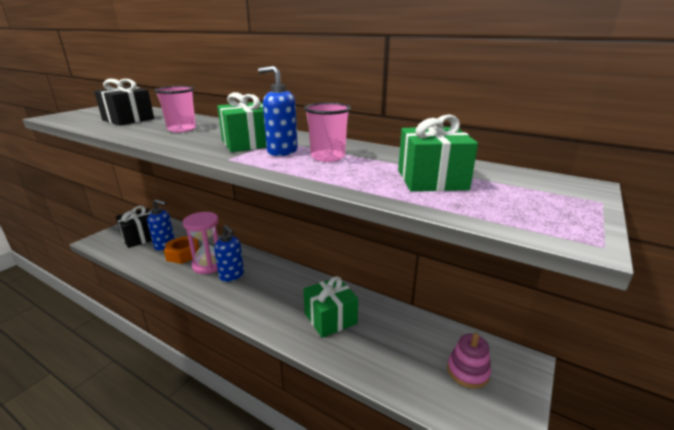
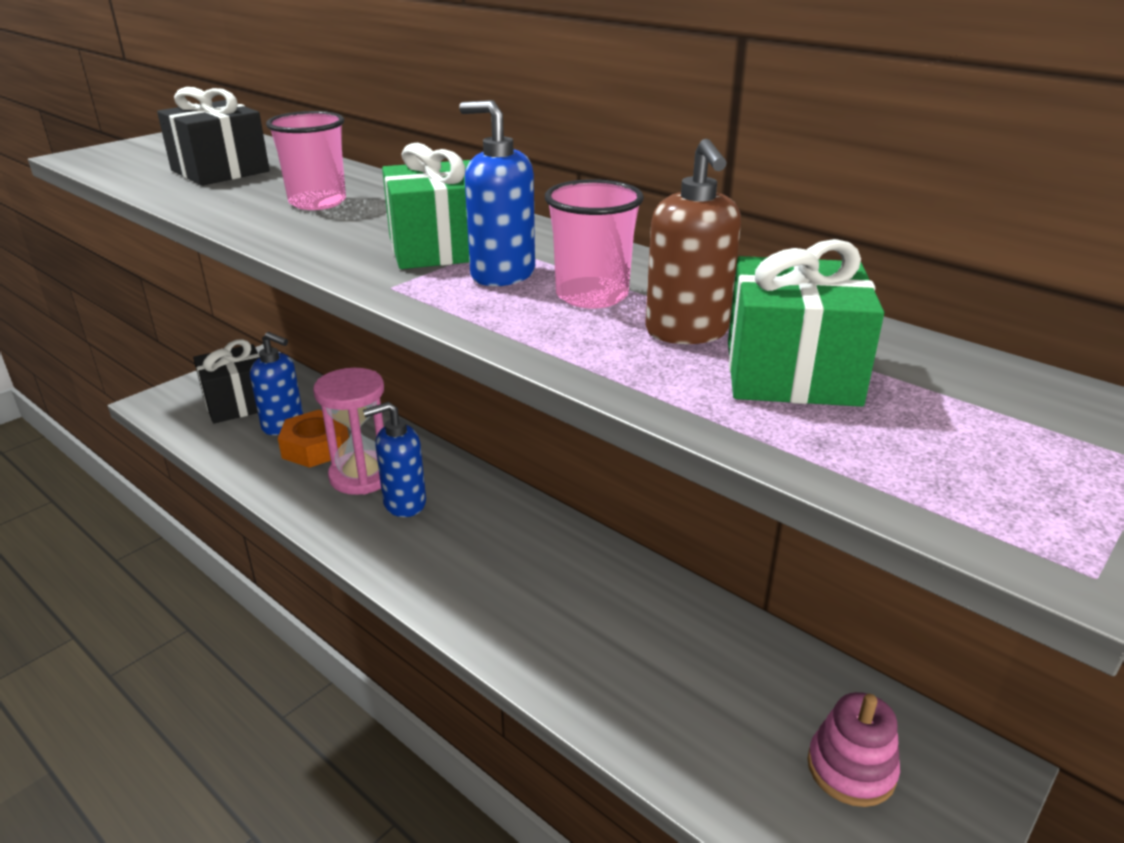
camera: 10 degrees right, 5 degrees up
blue soap dispenser [214,225,244,282] -> blue soap dispenser turned 105 degrees clockwise [363,402,426,517]
green gift [303,276,358,338] -> none
none -> brown soap dispenser [645,139,741,344]

